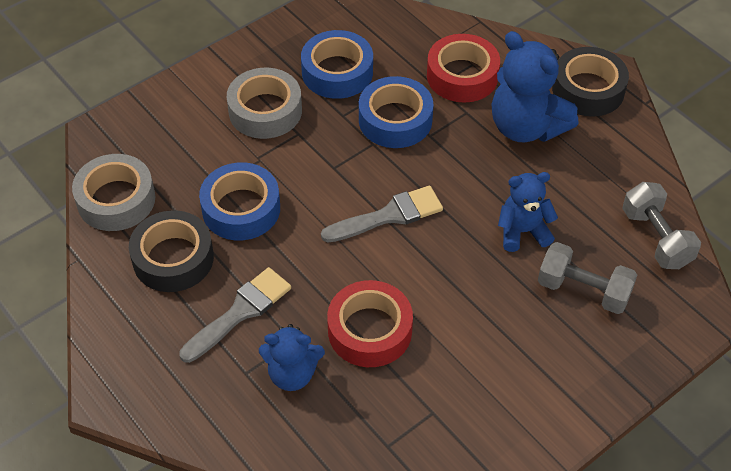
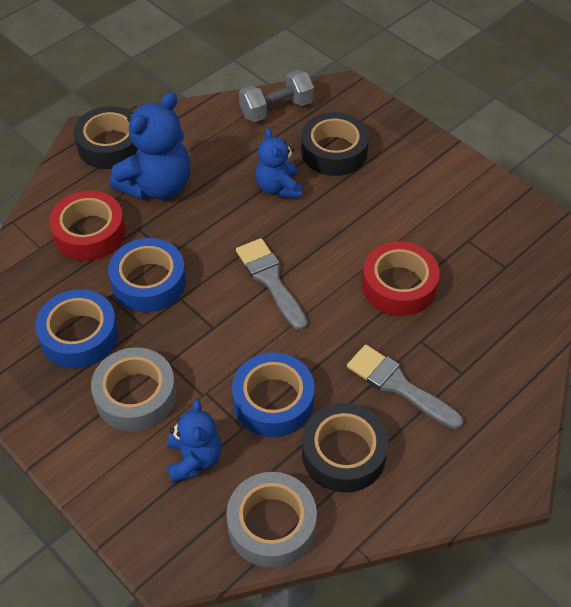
camera: 95 degrees left, 0 degrees up
blue teddy bear [259,324,325,391] -> blue teddy bear moved to [167,399,222,483]
grey dumbbell [538,242,637,314] -> black tape [301,112,369,176]

